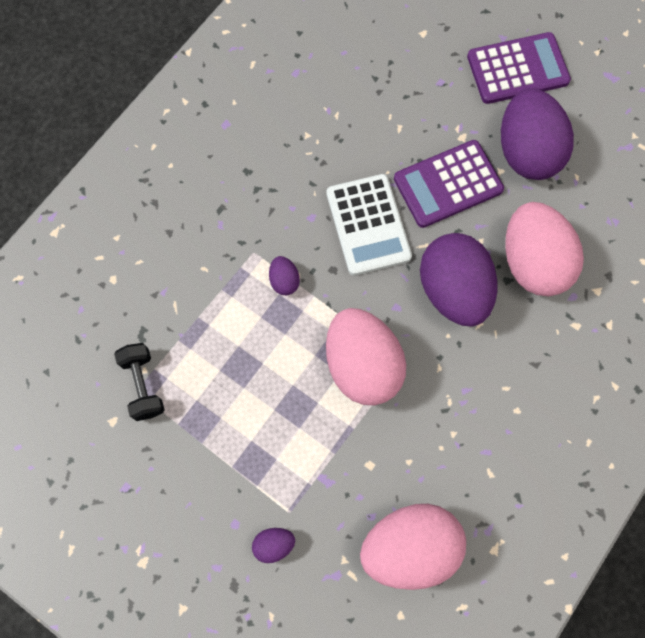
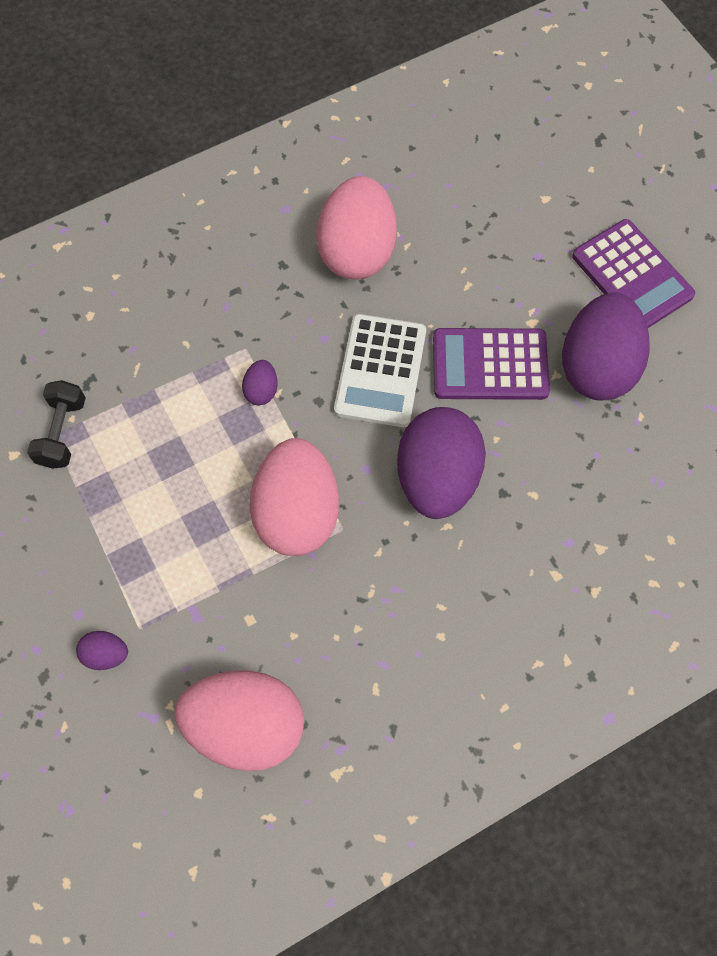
camera: 25 degrees right, 5 degrees down
purple calculator [467,32,571,104] -> purple calculator turned 45 degrees clockwise [572,219,695,328]
pink egg [505,202,584,296] -> pink egg moved to [316,176,397,280]

